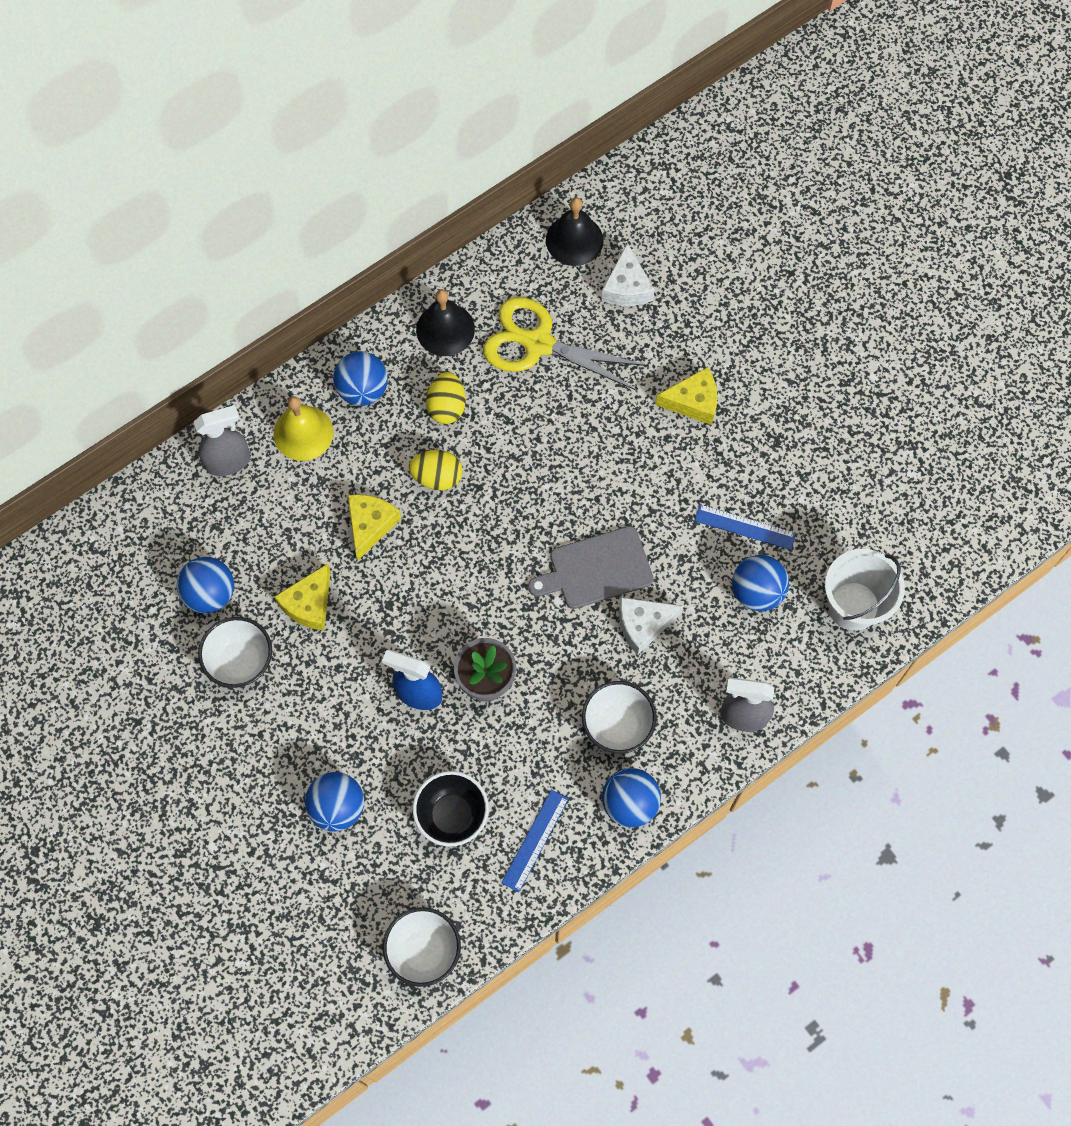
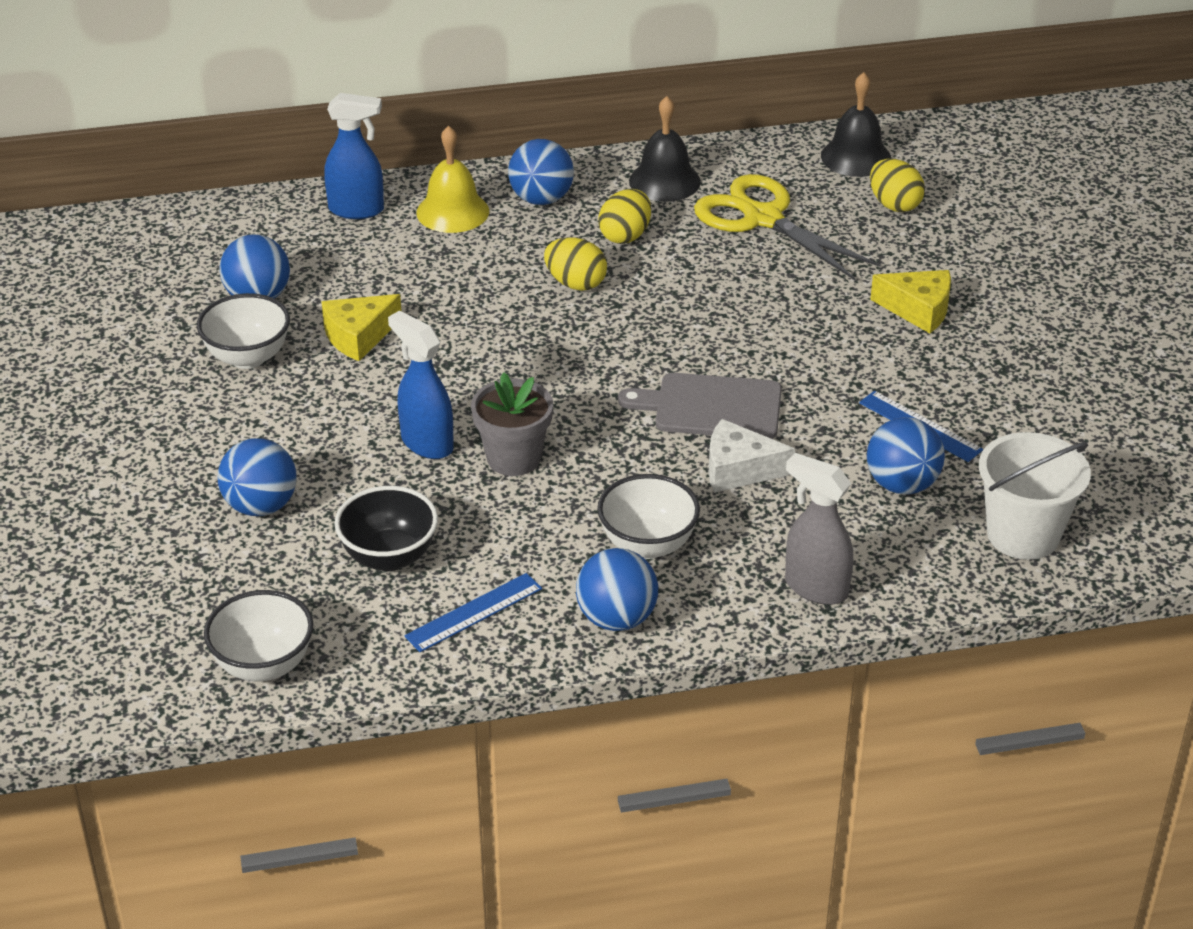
camera: 25 degrees right, 30 degrees down
grey spray bottle [194,405,251,476] -> blue spray bottle [324,93,384,219]
yellow cheese [348,494,401,560] -> none
white cheese [601,243,655,306] -> yellow egg [870,159,925,212]

